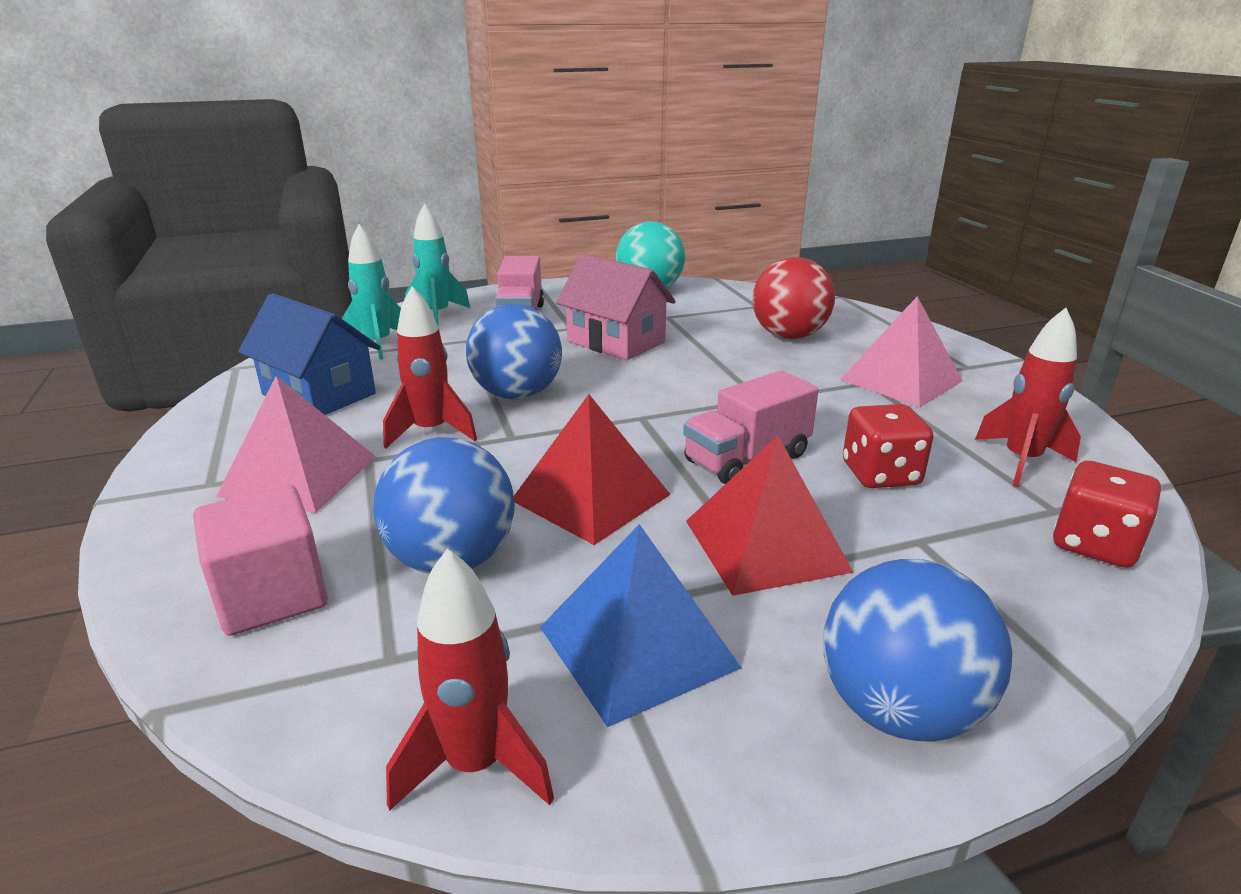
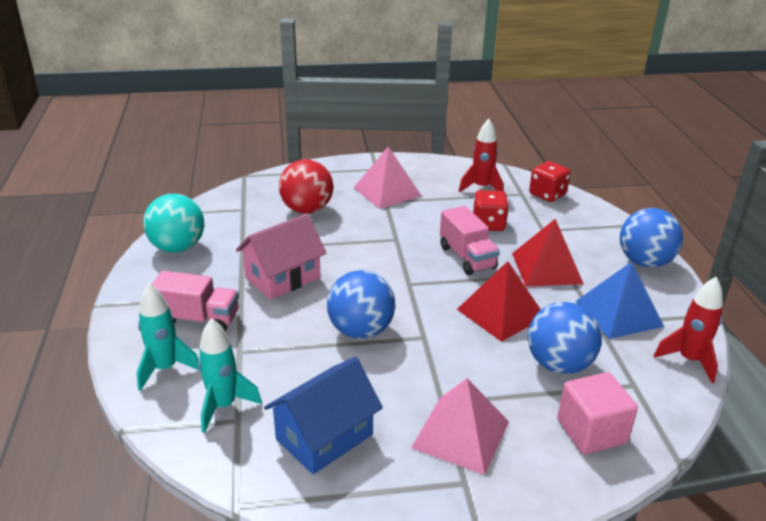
camera: 80 degrees left, 5 degrees up
red rocket [383,286,477,449] -> none

